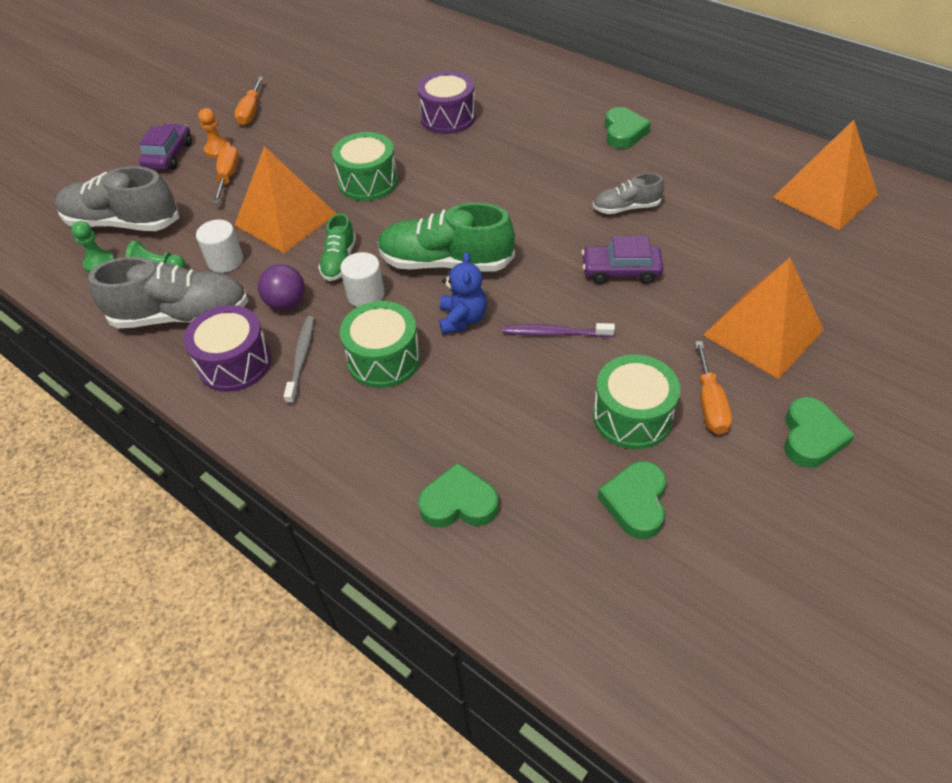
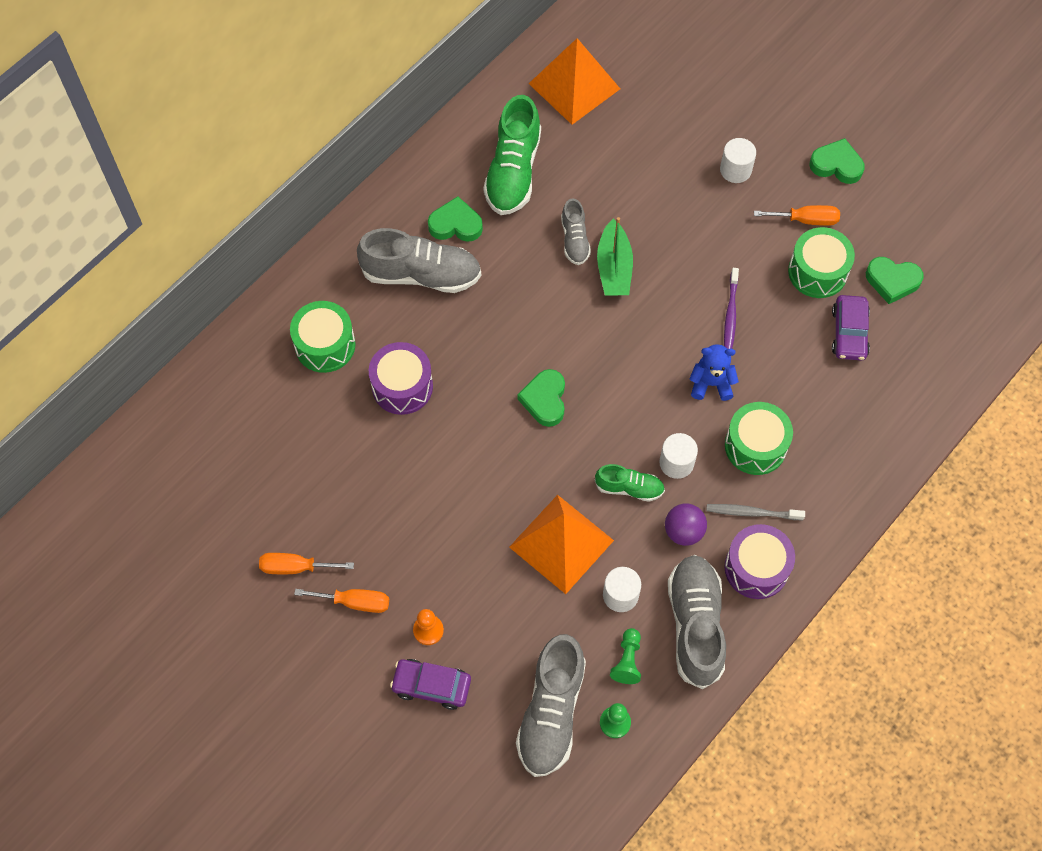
camera: 90 degrees left, 15 degrees up
orange screwdriver [213,145,239,203] -> orange screwdriver moved to [259,553,354,574]
green drum [332,132,398,201] -> green drum moved to [290,301,355,373]
green shoe [377,203,515,272] -> green shoe moved to [483,95,541,215]
green heart [418,463,499,528] -> green heart moved to [518,369,565,427]
purple car [582,236,663,284] -> purple car moved to [832,295,870,361]
orange pyramid [703,258,824,379] -> white cylinder [720,138,756,183]
none -> grey shoe [357,228,481,293]
none -> green boat [597,217,633,296]

